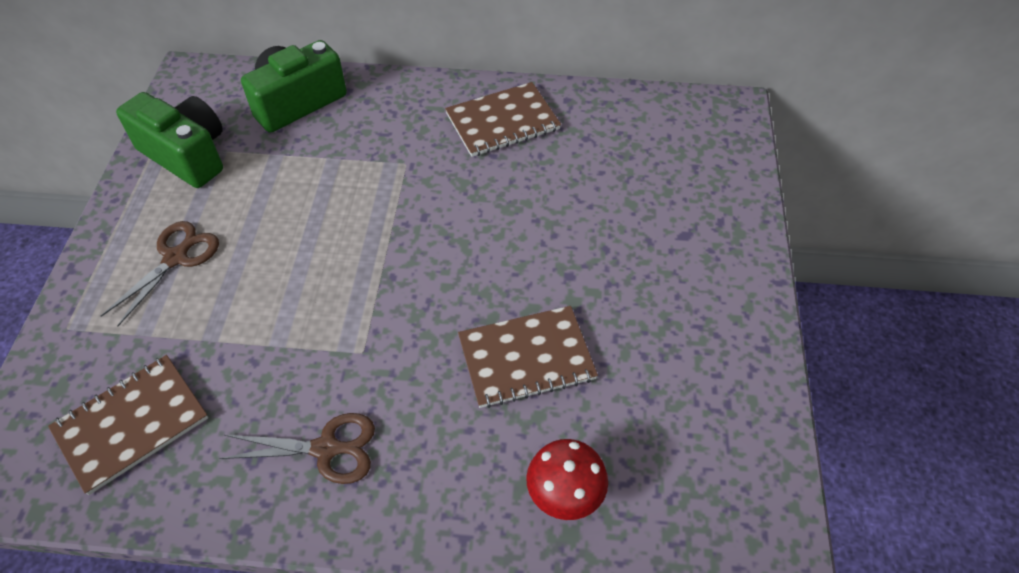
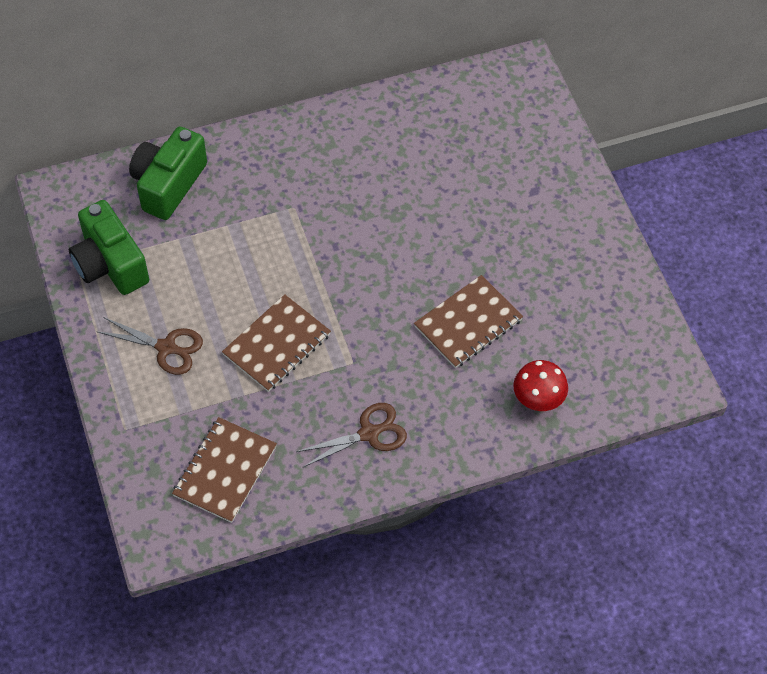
camera: 25 degrees left, 5 degrees up
brown scissors [101,221,219,327] -> brown scissors turned 105 degrees clockwise [96,317,203,375]
green camera [116,92,223,188] -> green camera turned 135 degrees counterclockwise [69,200,149,295]
brown notebook [445,82,561,157] -> brown notebook moved to [222,294,331,392]

